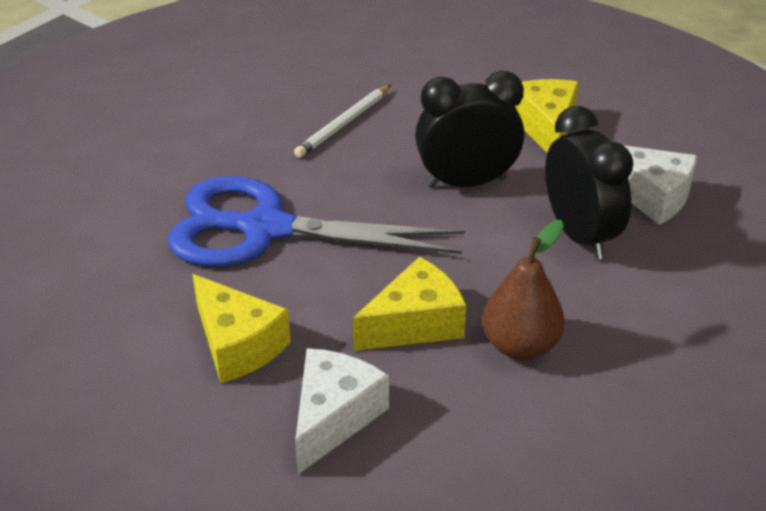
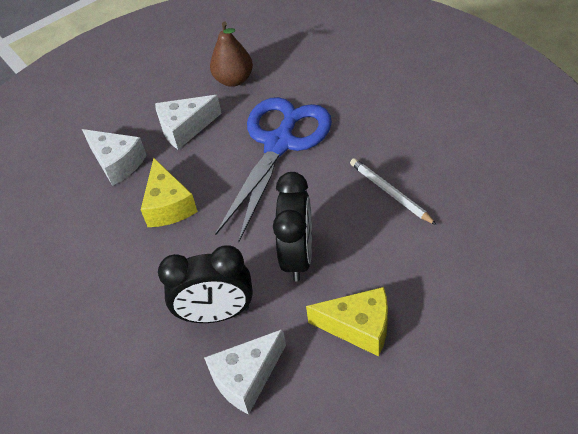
camera: 110 degrees right, 10 degrees up
yellow cheese [192,274,291,383] -> white cheese [155,95,222,150]
brown pear [482,220,565,360] -> brown pear moved to [210,21,253,87]

